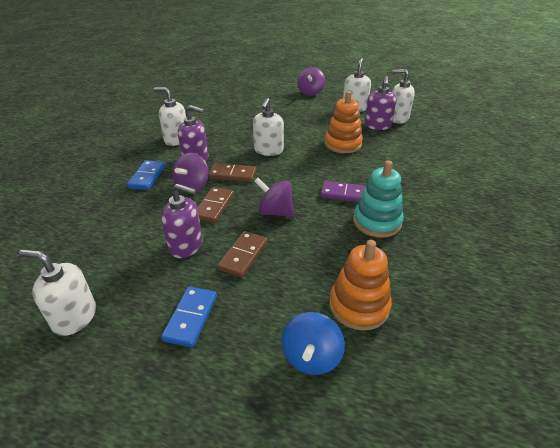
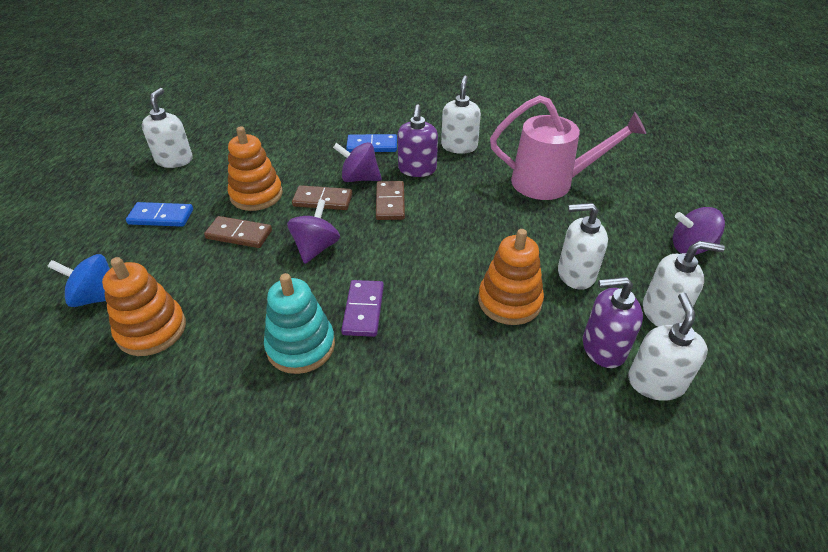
camera: 80 degrees right, 5 degrees up
purple soap dispenser [161,184,203,258] -> orange stacking toy [228,126,283,211]
white soap dispenser [253,98,284,156] -> white soap dispenser moved to [558,203,608,290]
none -> pink watering can [490,95,646,200]

